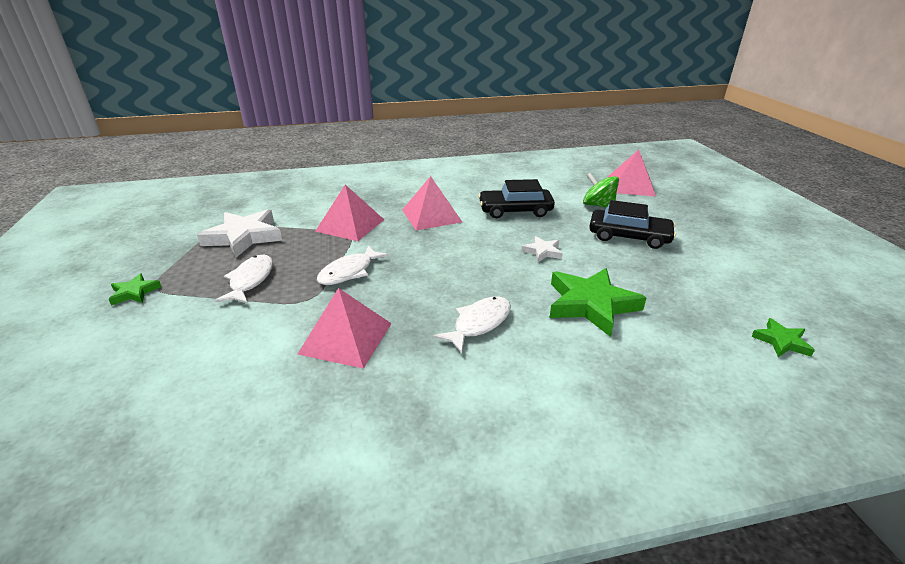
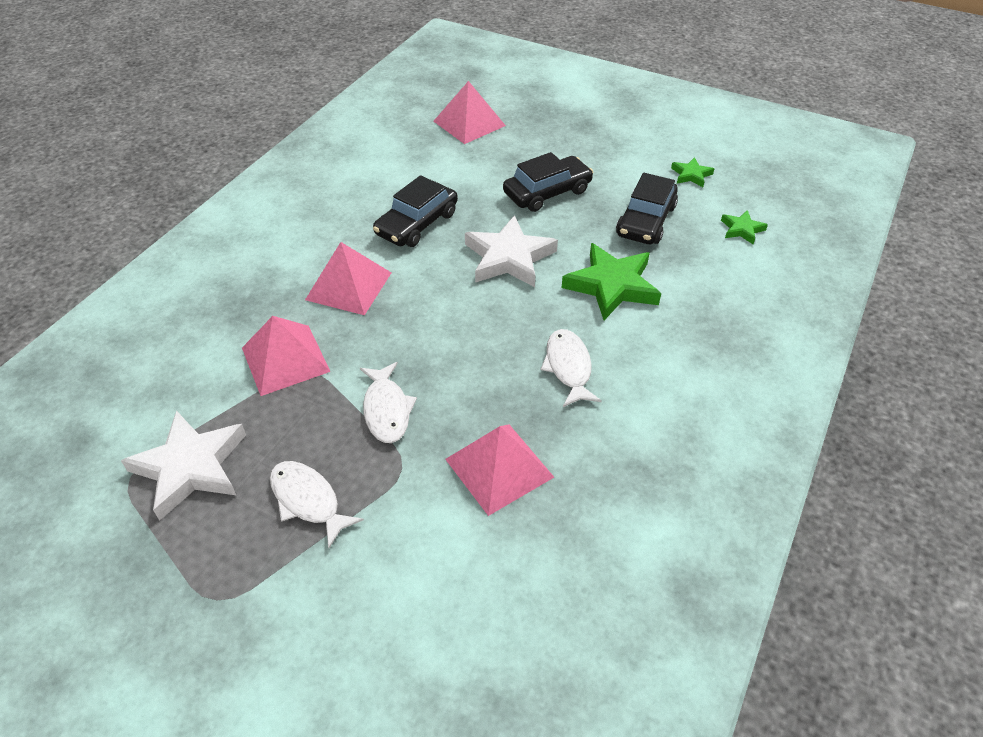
camera: 50 degrees left, 15 degrees up
green star [109,274,162,306] -> green star moved to [671,157,714,187]
white star [522,236,563,262] -> white star [465,215,558,287], size x2.00
green spinning top [583,173,619,208] -> none
none -> black car [616,173,678,244]

